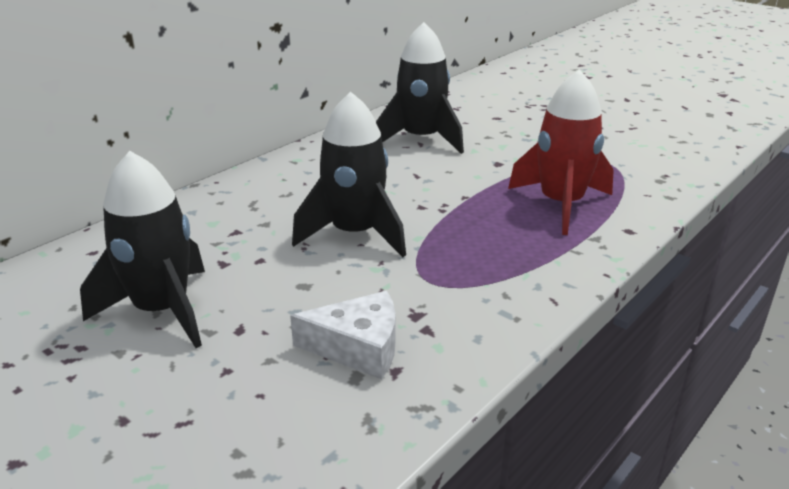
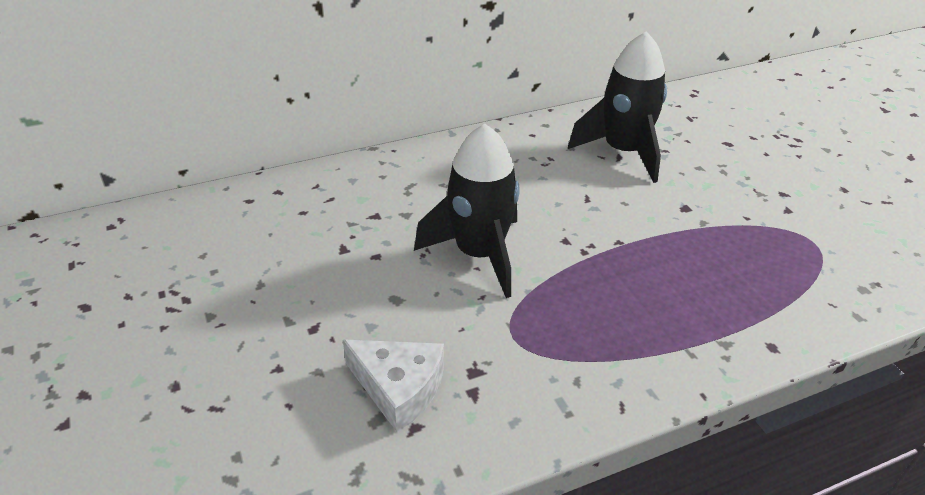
camera: 25 degrees right, 10 degrees up
black rocket [80,151,205,348] -> none
red rocket [508,69,614,235] -> none

